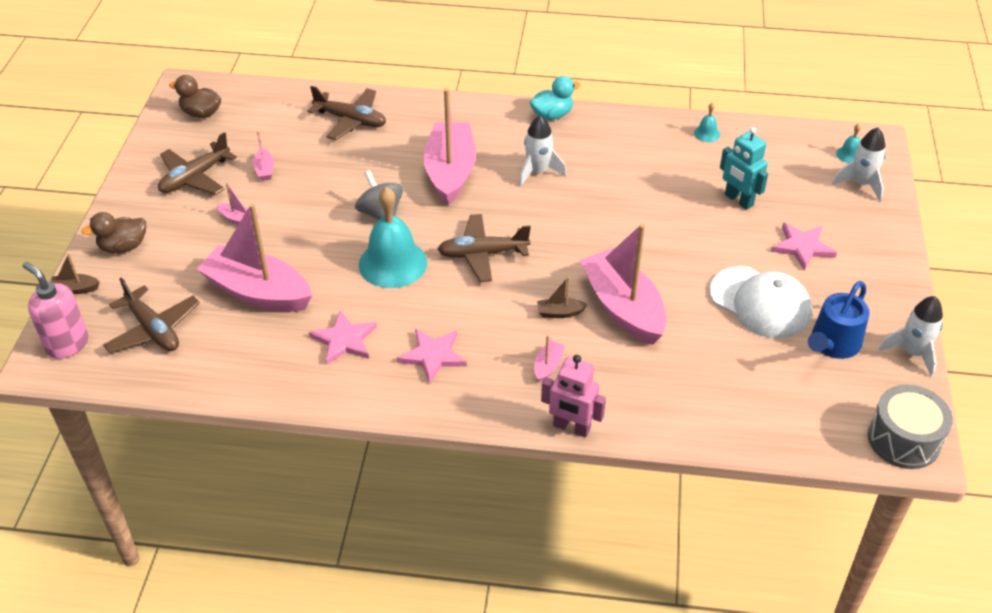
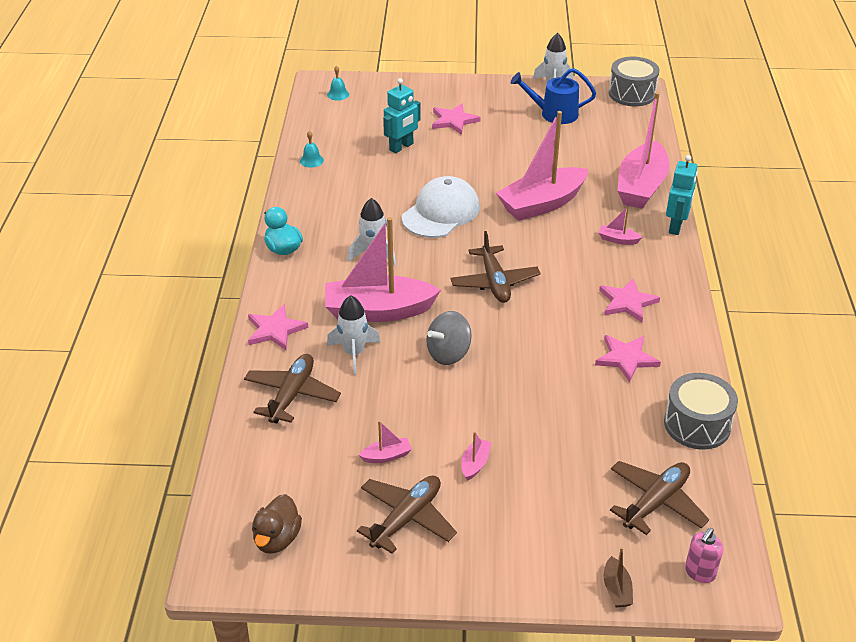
camera: 95 degrees left, 5 degrees down
pink soap dispenser [23,262,88,359] -> pink soap dispenser [685,528,723,583], size x0.63
brown duck [81,212,146,253] -> none
brown plane [158,132,237,195] -> brown plane turned 90 degrees counterclockwise [357,475,457,554]
pink boat [197,203,312,312] -> pink boat moved to [617,92,670,209]
turquoise bell [359,187,427,288] -> none
brown boat [537,277,588,318] -> none
pink robot [541,355,606,437] -> turquoise robot [666,155,698,235]
white cap [709,266,812,338] -> white cap moved to [402,176,480,238]
blue watering can [808,281,870,359] -> blue watering can turned 150 degrees clockwise [511,68,596,124]
white rocket [832,127,886,201] -> white rocket moved to [327,295,381,375]
none -> pink star [248,304,308,350]
none -> grey drum [664,373,738,450]

